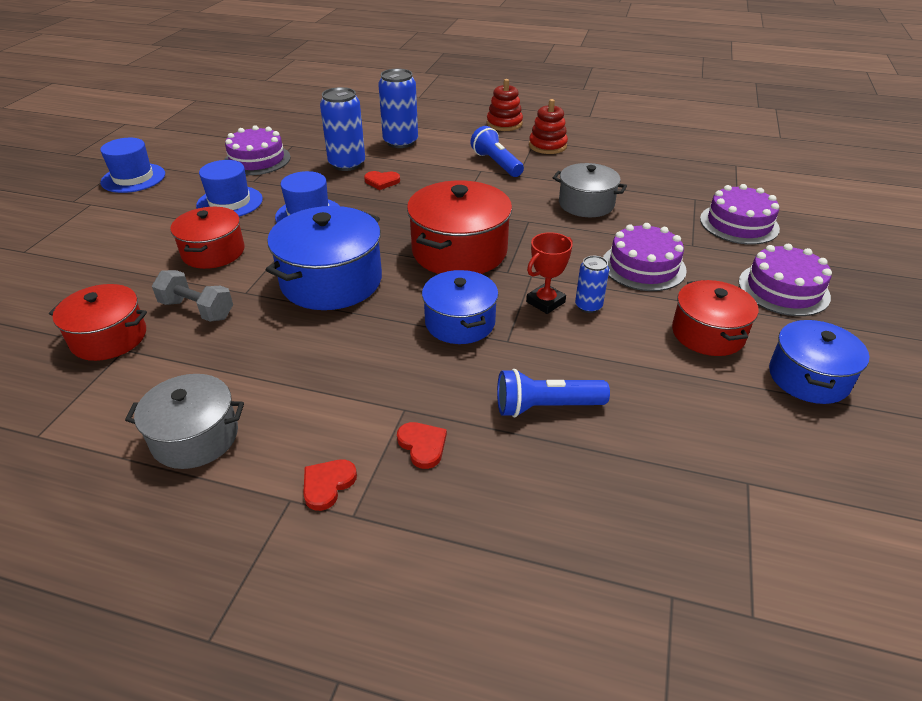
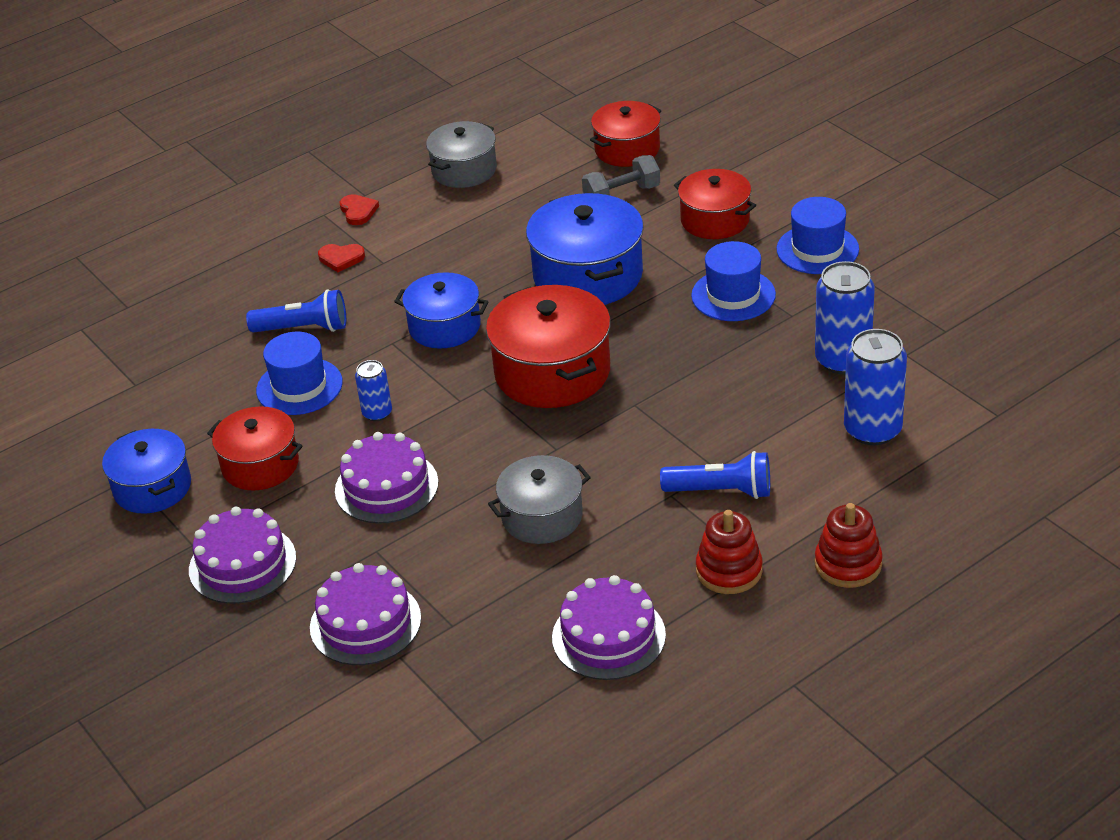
camera: 130 degrees right, 0 degrees up
blue hat [100,138,165,193] -> blue hat moved to [256,332,343,415]
purple cake [224,125,291,175] -> purple cake moved to [552,575,666,680]
red heart [364,171,400,190] -> none
blue flashlight [497,369,610,417] -> blue flashlight turned 60 degrees clockwise [246,289,346,333]
red trophy [526,232,573,314] -> none

